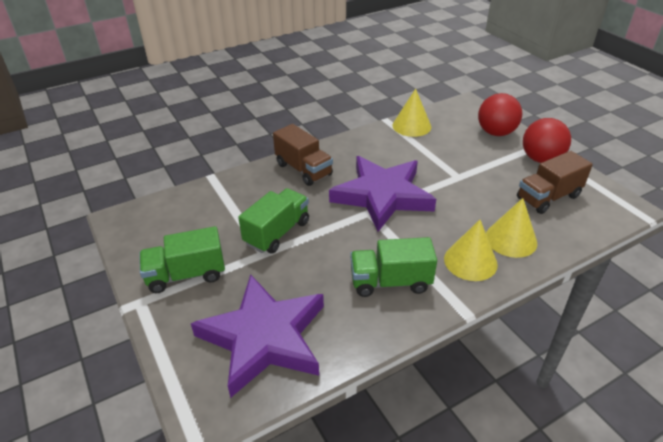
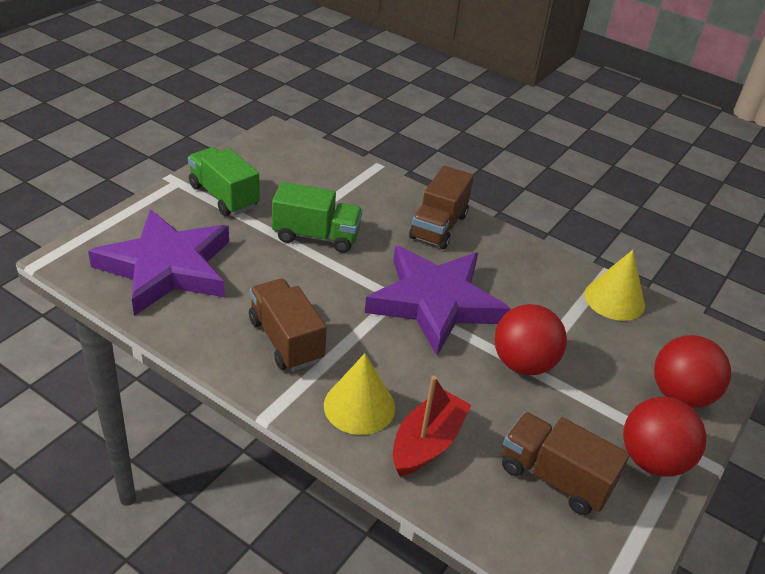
camera: 60 degrees right, 0 degrees up
green truck [350,237,437,297] -> brown truck [249,278,327,371]
yellow cone [486,198,537,258] -> red boat [393,376,471,476]
none -> red ball [495,304,567,375]

